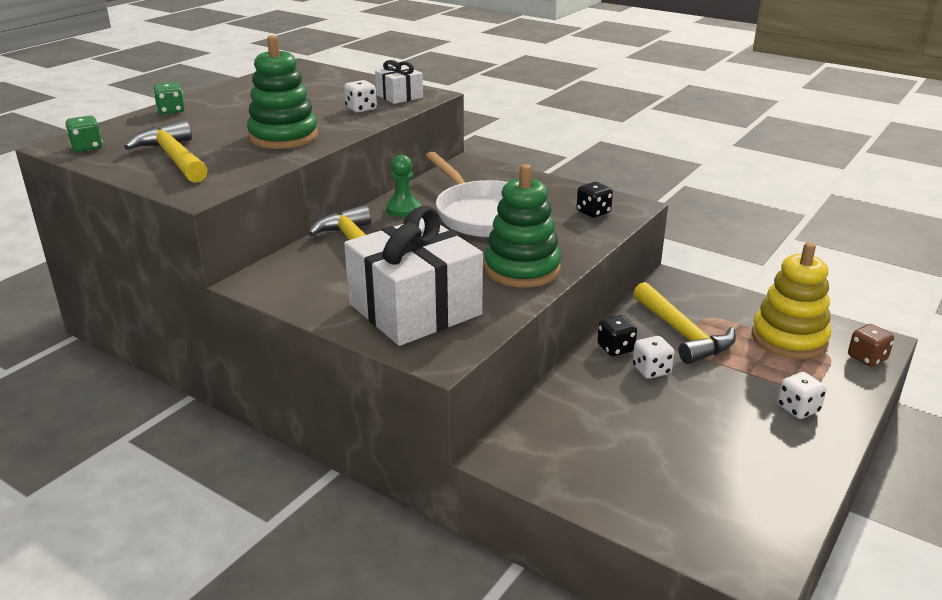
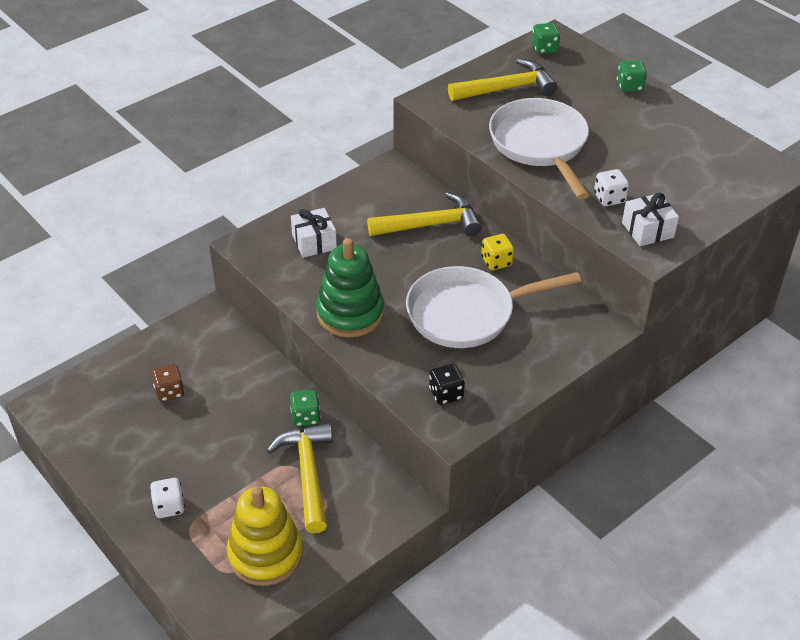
camera: 105 degrees right, 15 degrees up
green stacking toy [247,35,318,149] -> white pan [489,98,589,199]
white gift [344,206,483,346] -> white gift [291,208,337,258], size x0.48
green pawn [386,155,421,217] -> yellow dice [481,234,514,270]
black dice [597,315,637,356] -> green dice [290,390,320,426]
white dice [632,336,674,379] -> none
yellow hammer [633,282,736,364] -> yellow hammer turned 90 degrees clockwise [266,423,333,533]
brown dice [848,324,894,367] -> brown dice moved to [152,364,185,402]

